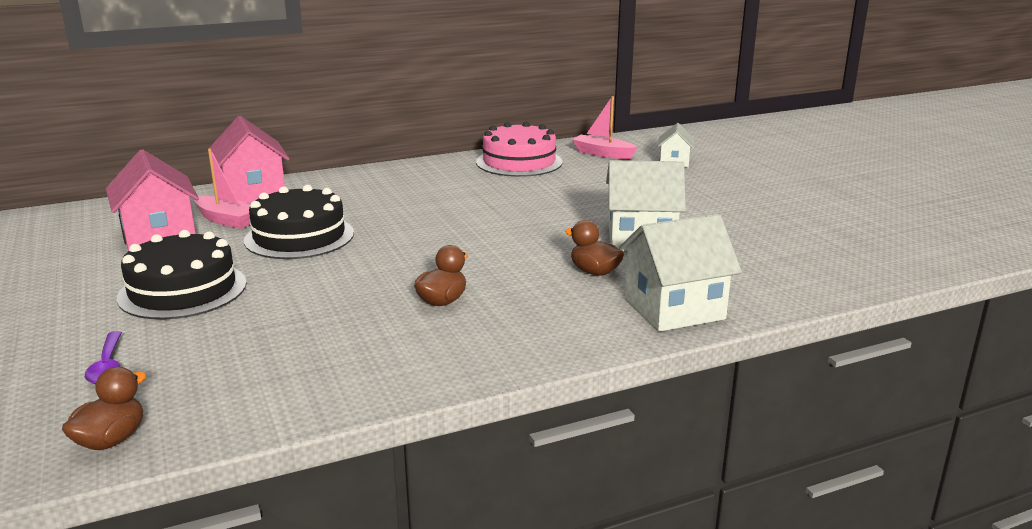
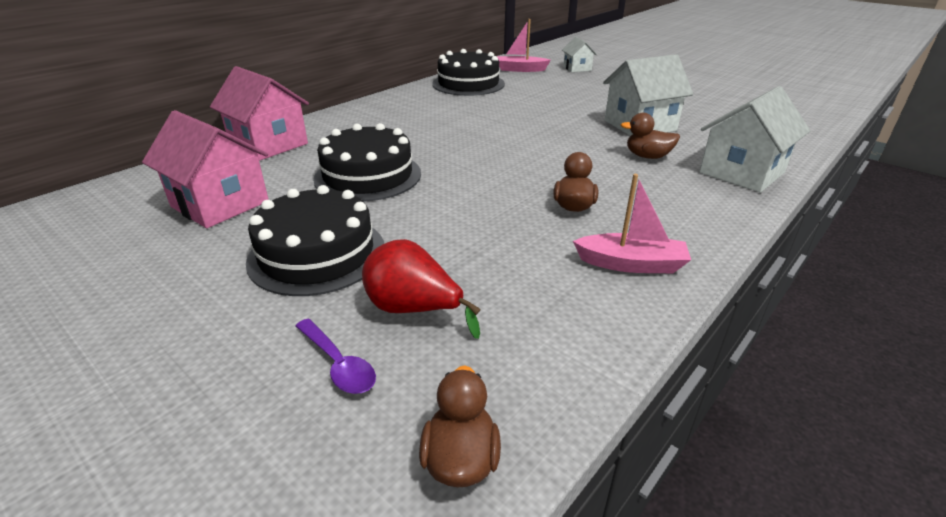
camera: 25 degrees left, 10 degrees up
pink boat [194,148,250,229] -> pink boat moved to [573,174,691,273]
pink cake [476,122,563,177] -> black cake [432,49,505,96]
none -> red pear [362,239,481,339]

